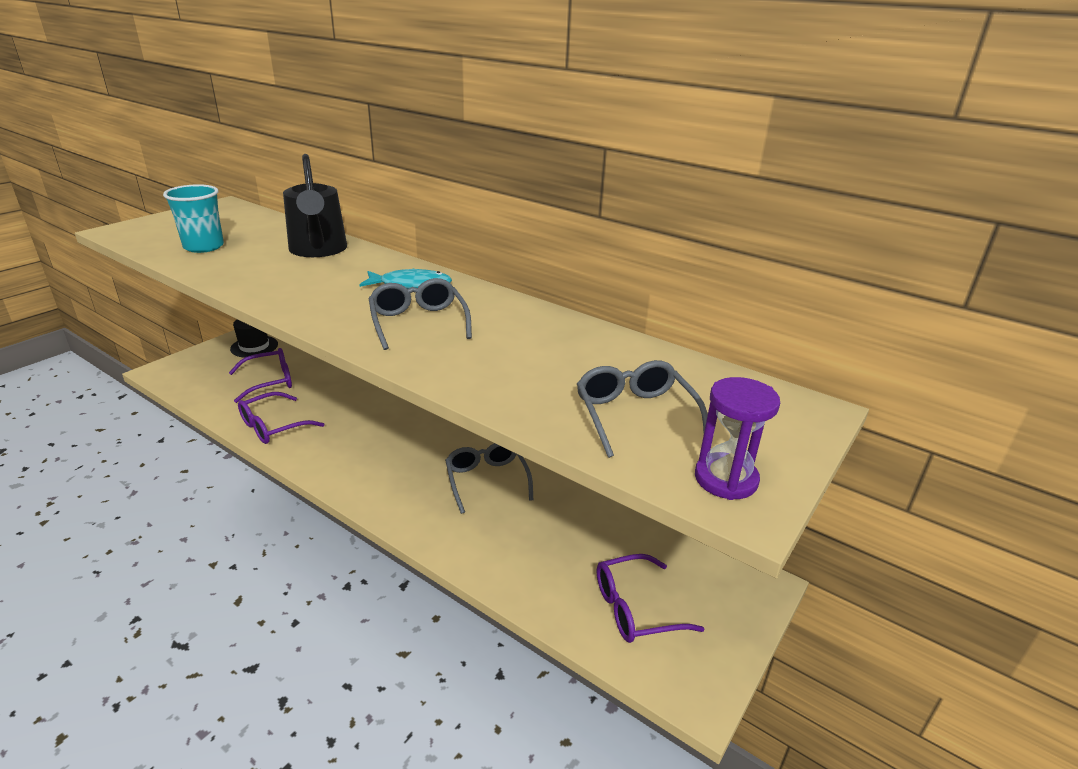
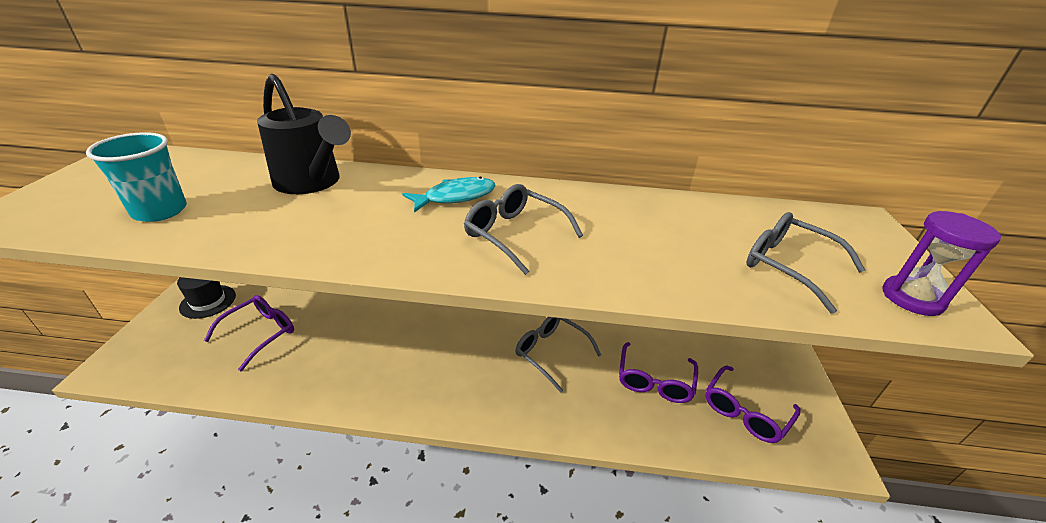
camera: 30 degrees left, 5 degrees up
purple glasses [238,392,324,444] -> purple glasses moved to [619,342,698,403]

